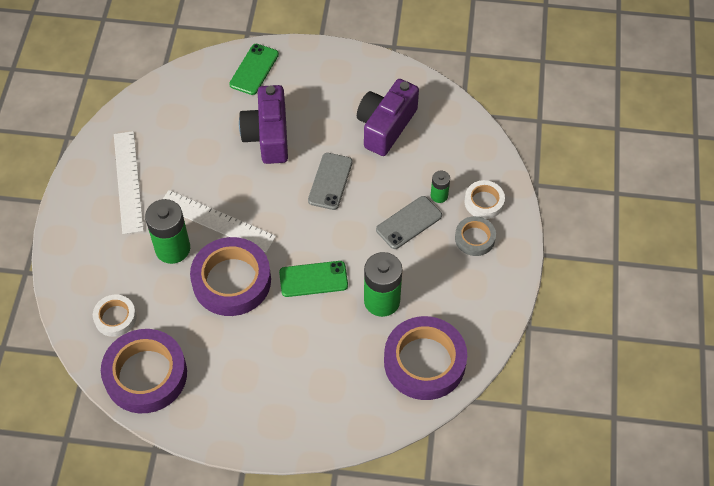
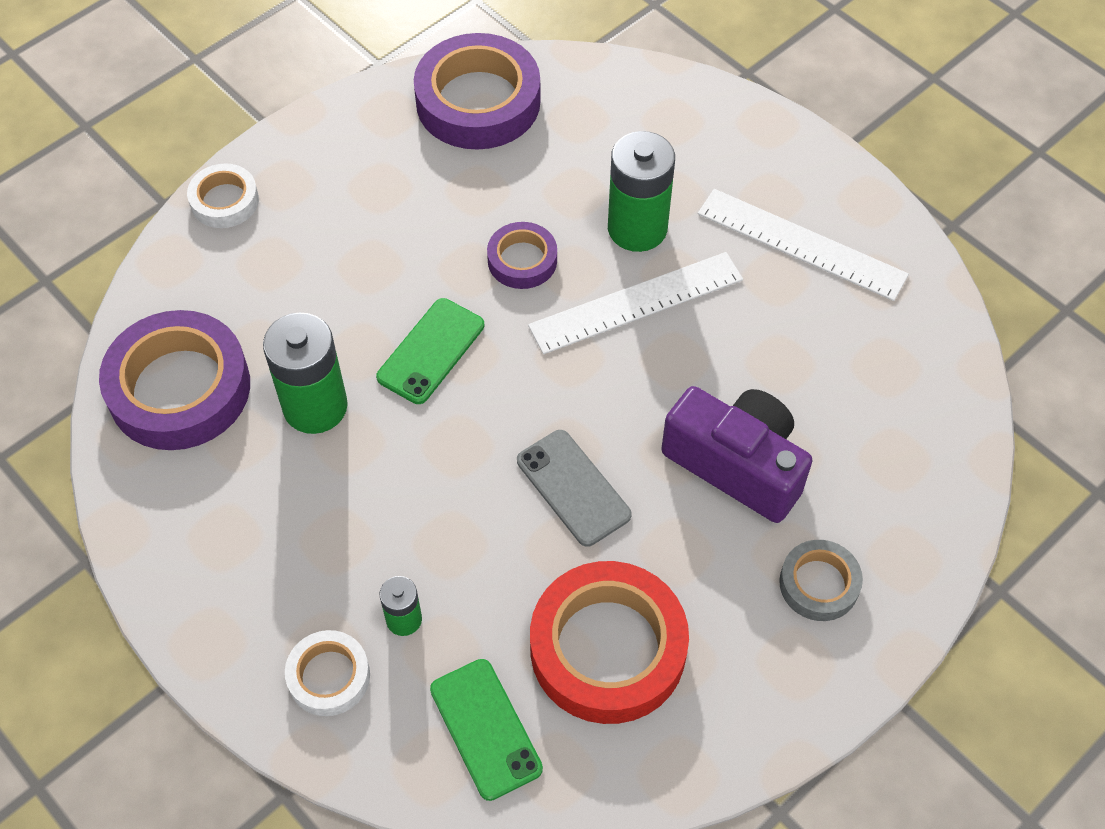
camera: 130 degrees right, 0 degrees up
white tape [93,295,137,337] -> white tape moved to [187,163,259,228]
purple tape [190,237,271,316] -> purple tape [487,222,557,289], size x0.52
green phone [229,44,279,95] -> green phone moved to [430,659,543,801]
purple camera [357,79,419,156] -> red tape [530,561,689,724]
grey phone [376,196,442,249] -> none
grey tape [455,216,496,256] -> grey tape moved to [779,540,863,621]

